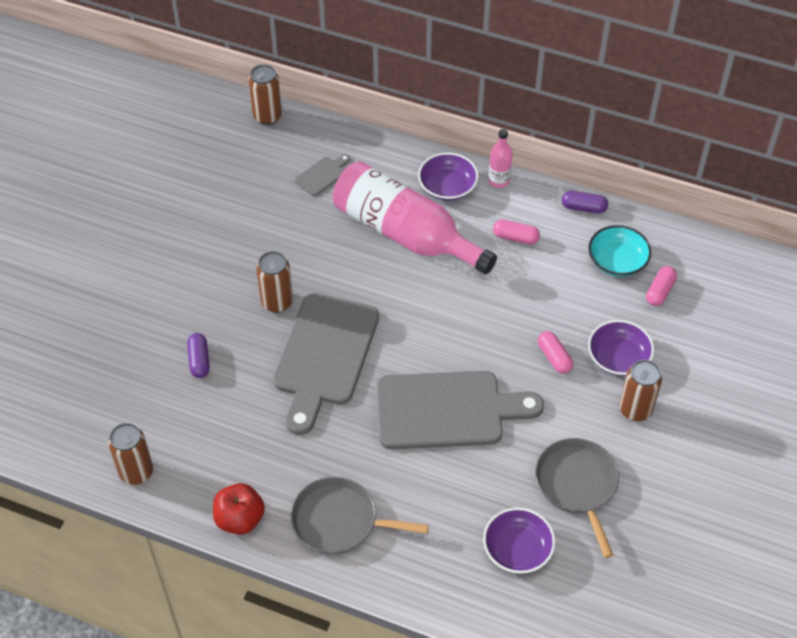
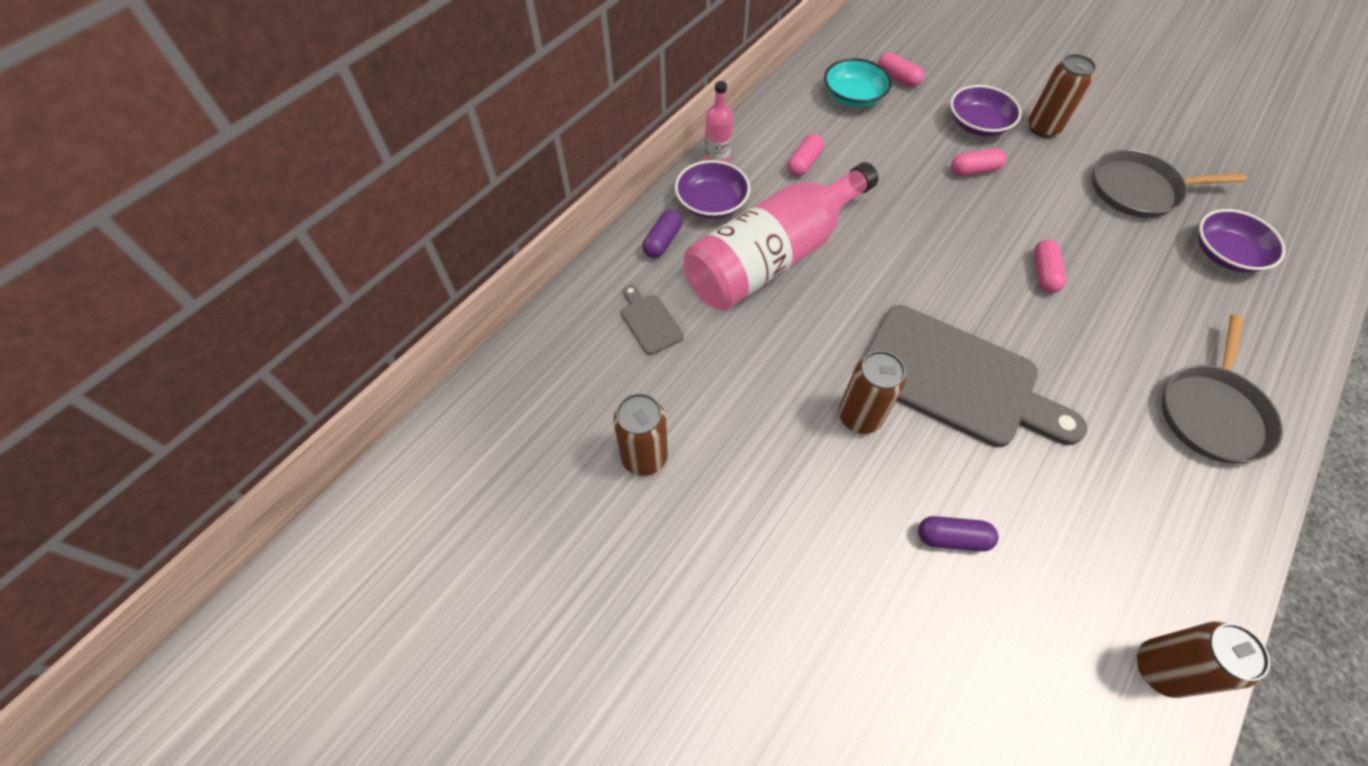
camera: 75 degrees left, 5 degrees up
red apple [213,483,265,535] -> none
brown can [249,64,282,125] -> brown can moved to [613,393,668,476]
grey cutting board [377,371,544,449] -> pink capsule [1034,240,1066,293]
purple capsule [562,191,608,213] -> purple capsule moved to [642,209,682,258]

